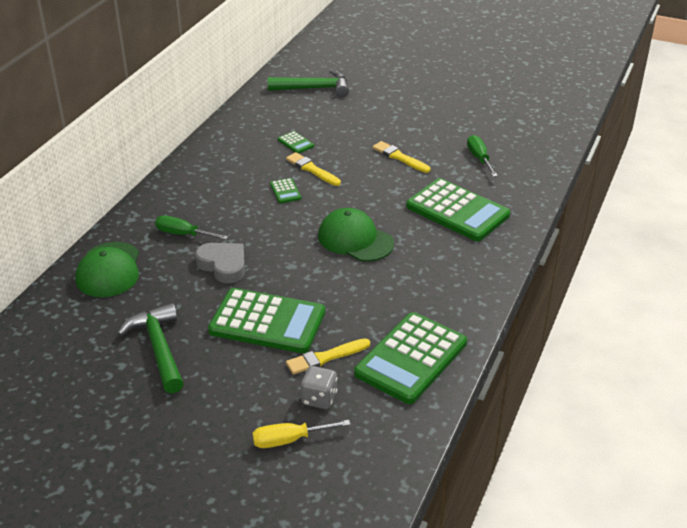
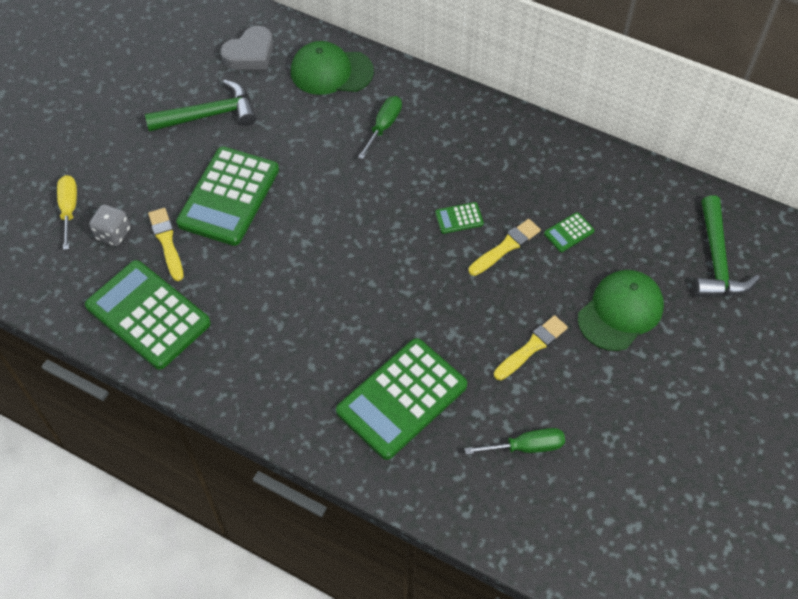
camera: 95 degrees right, 20 degrees up
grey heart [195,243,245,283] -> grey heart moved to [220,26,273,69]
green cap [318,208,394,262] -> green cap moved to [578,270,664,351]

